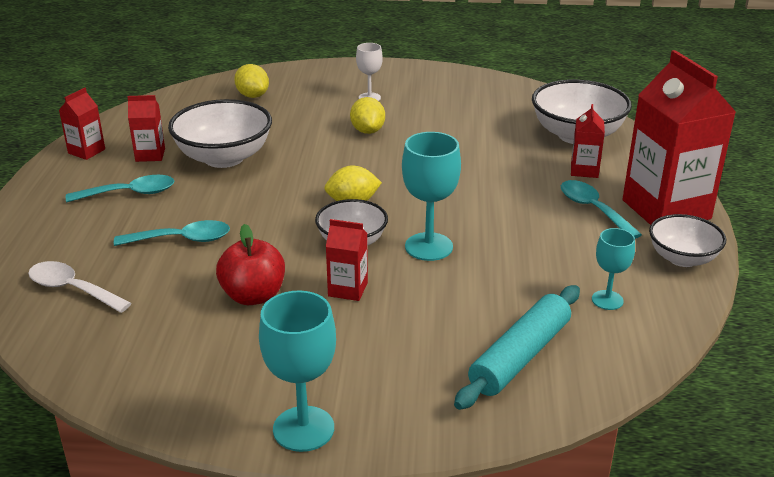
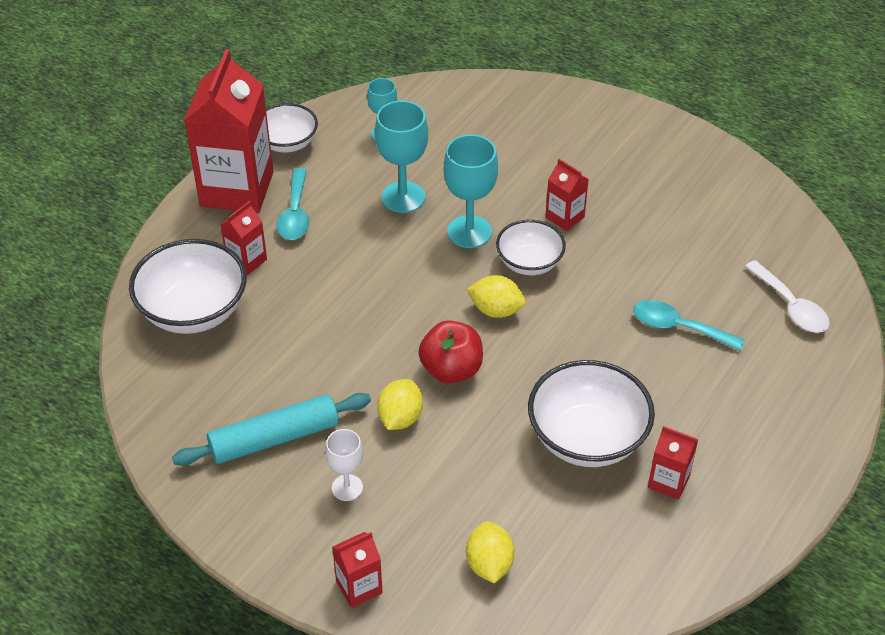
camera: 150 degrees left, 15 degrees up
red carton [59,88,105,160] -> red carton moved to [332,532,383,608]
turquoise spoon [66,175,174,202] -> none
red apple [216,224,285,305] -> red apple moved to [418,320,483,383]
turquoise goblet [259,290,336,452] -> turquoise goblet moved to [375,101,428,213]
turquoise rolling pin [454,285,580,410] -> turquoise rolling pin moved to [172,393,371,466]

